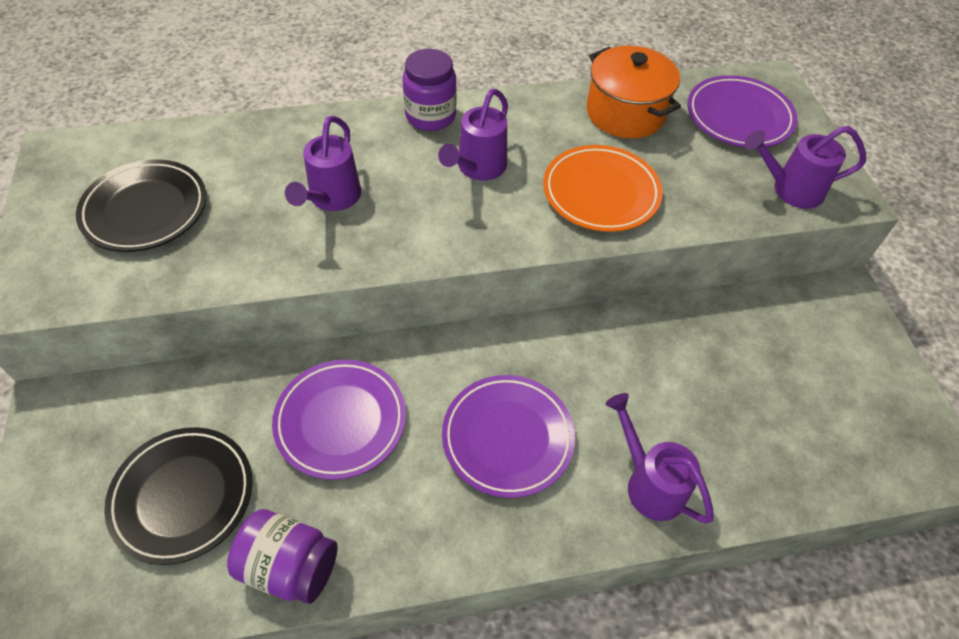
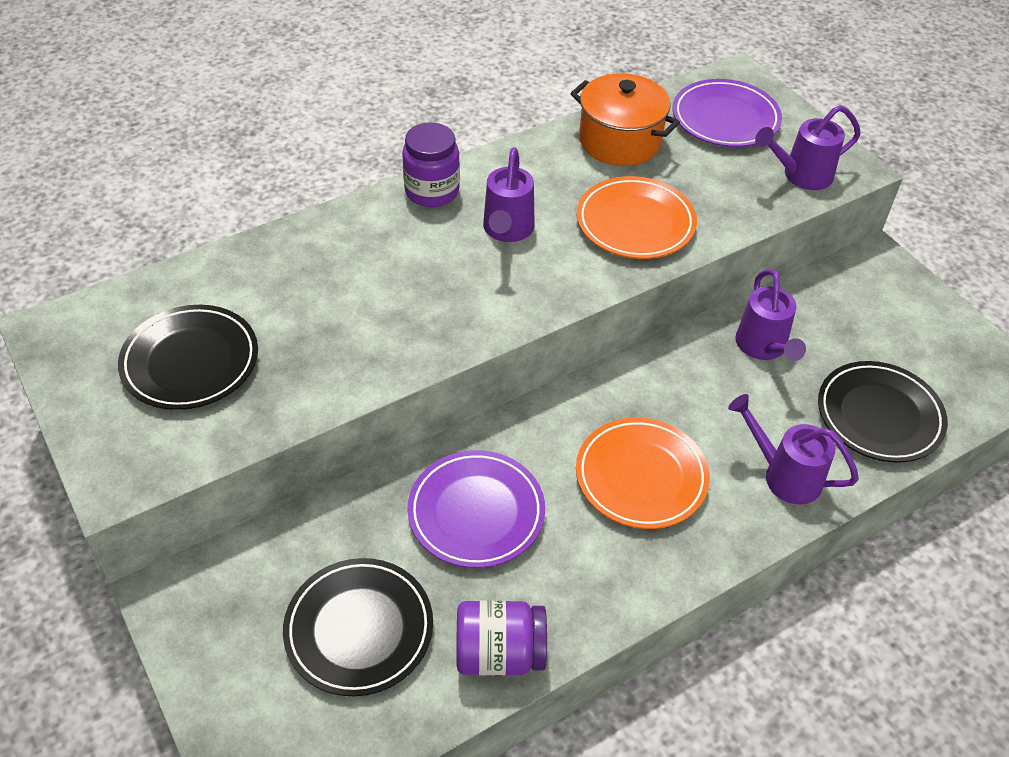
camera: 20 degrees left, 5 degrees down
purple watering can [285,116,361,211] -> purple watering can moved to [736,269,806,361]
purple plate [442,375,575,498] -> orange plate [576,417,710,529]
none -> black plate [818,361,948,463]

